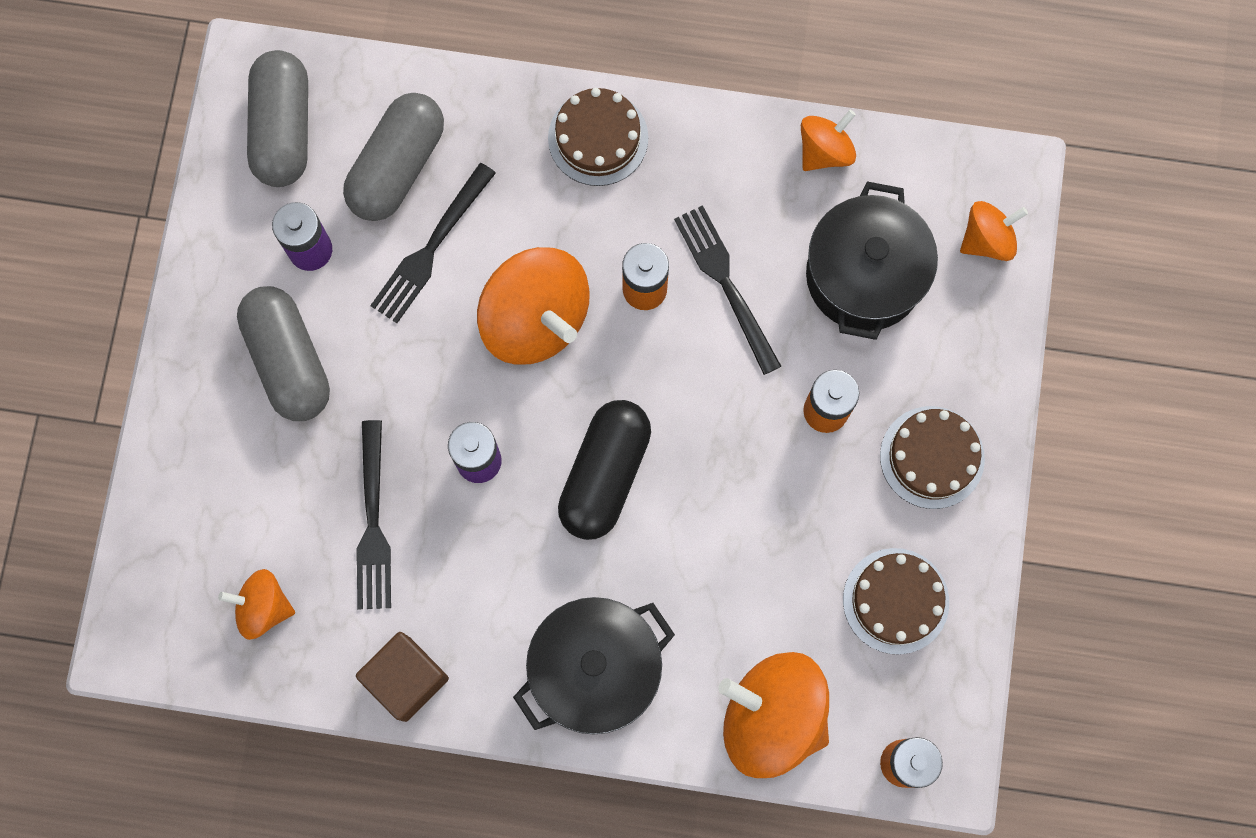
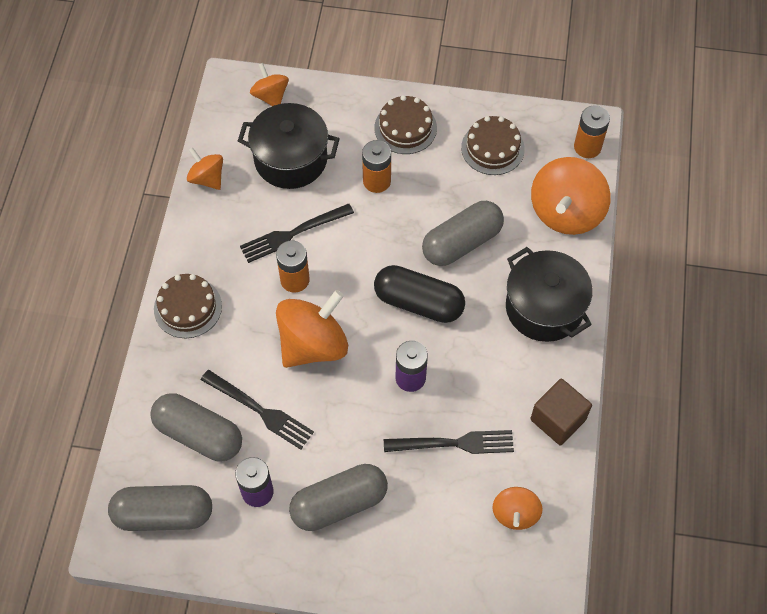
camera: 90 degrees left, 15 degrees down
none -> grey capsule [422,201,504,266]

